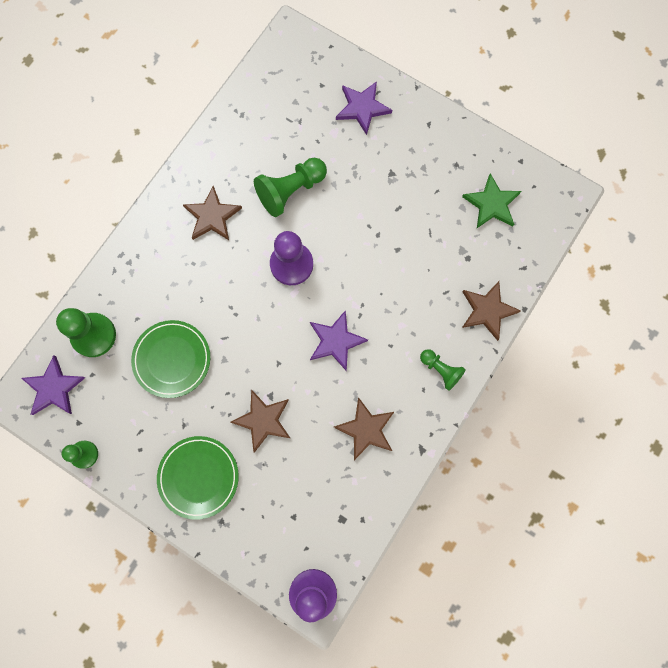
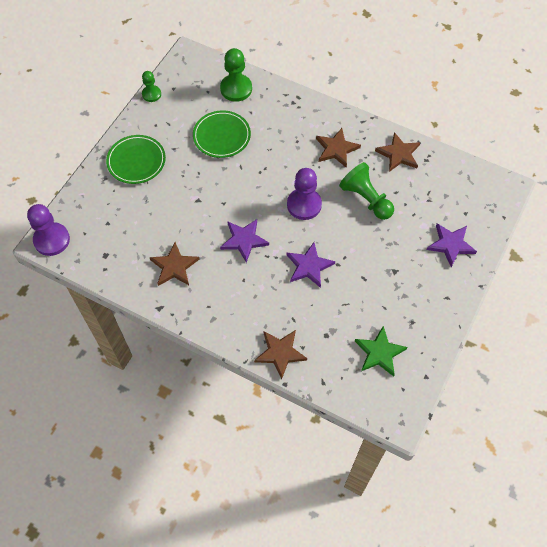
camera: 85 degrees right, 15 degrees down
purple star [21,355,85,415] -> purple star moved to [287,242,335,288]
brown star [230,390,290,453] -> brown star moved to [375,132,420,172]
green pawn [420,349,466,391] -> none

